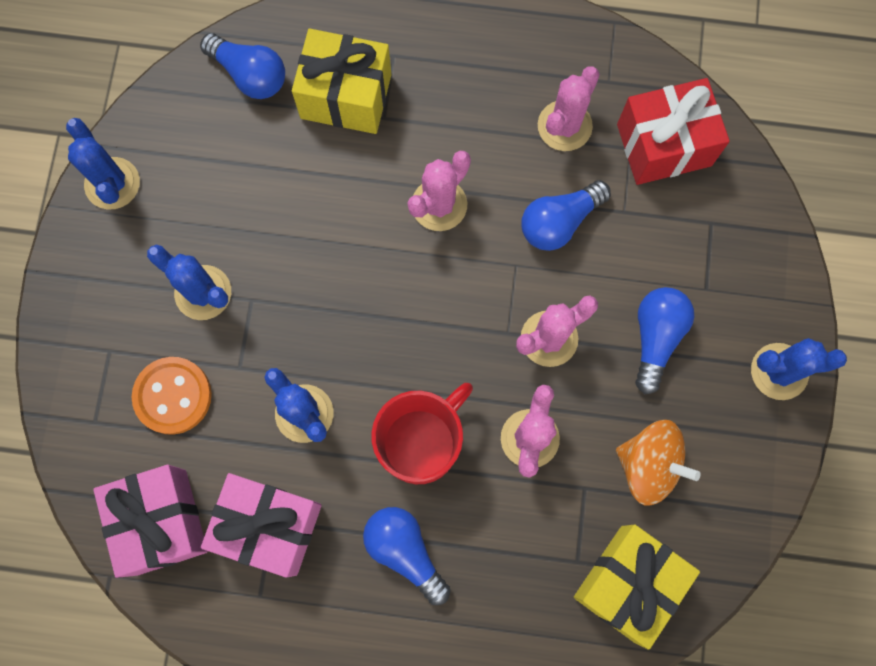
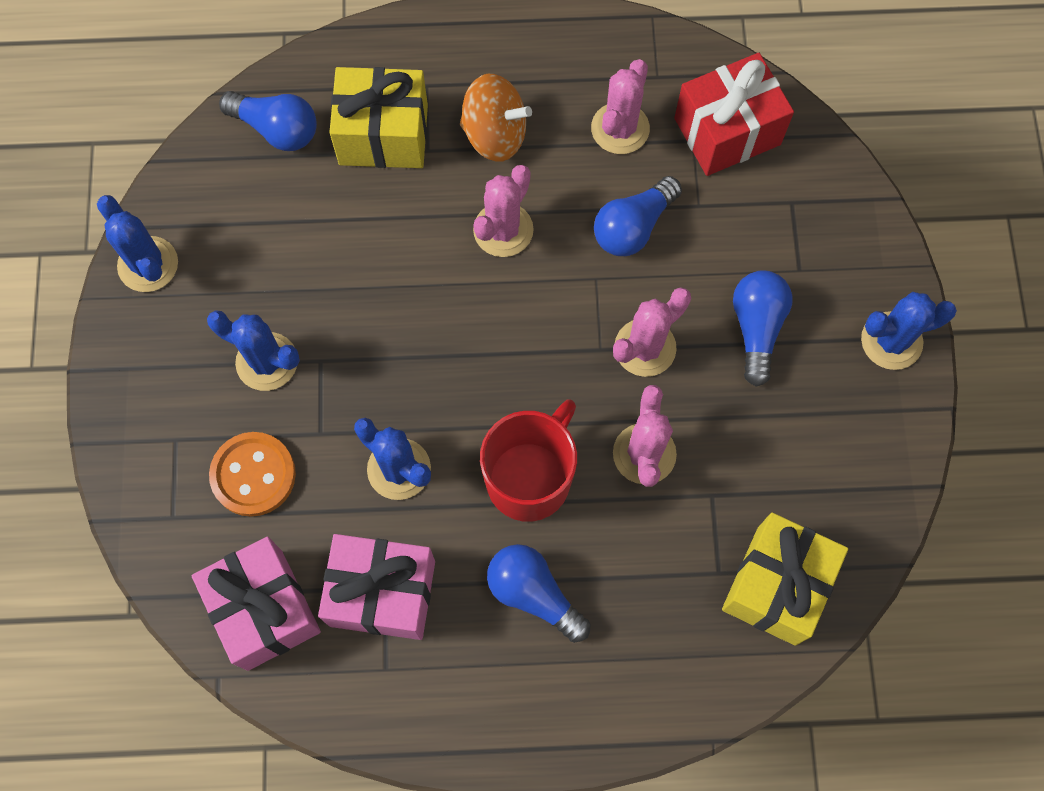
camera: 10 degrees left, 5 degrees down
orange spinning top [616,420,701,506] -> orange spinning top moved to [460,74,532,162]

